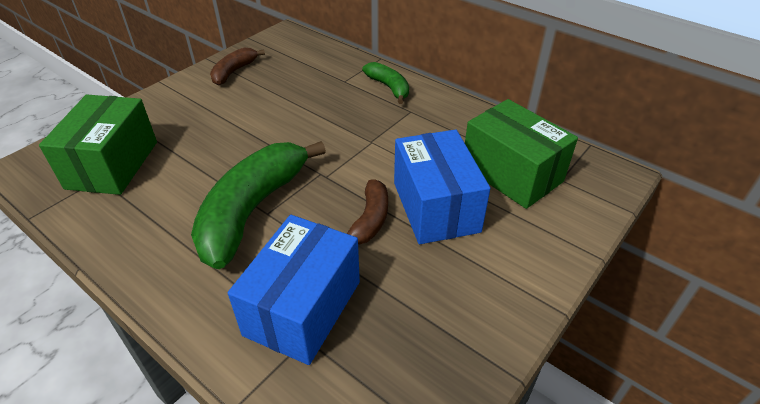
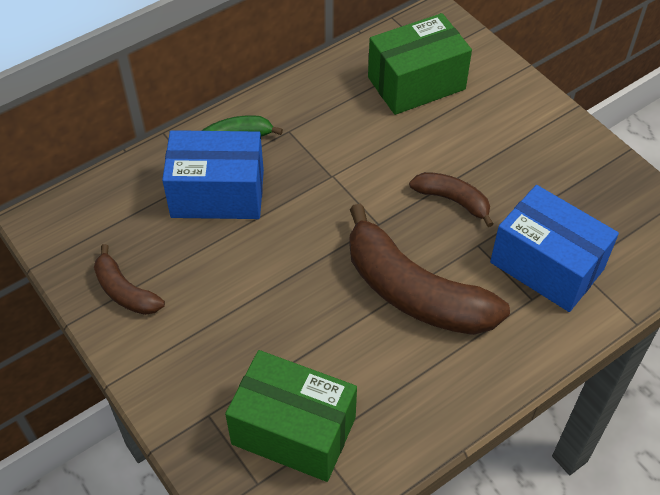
camera: 75 degrees left, 10 degrees up
green banana [191,141,326,269] -> brown banana [349,204,510,335]
blue box [394,129,490,244] -> blue box moved to [162,130,264,219]

